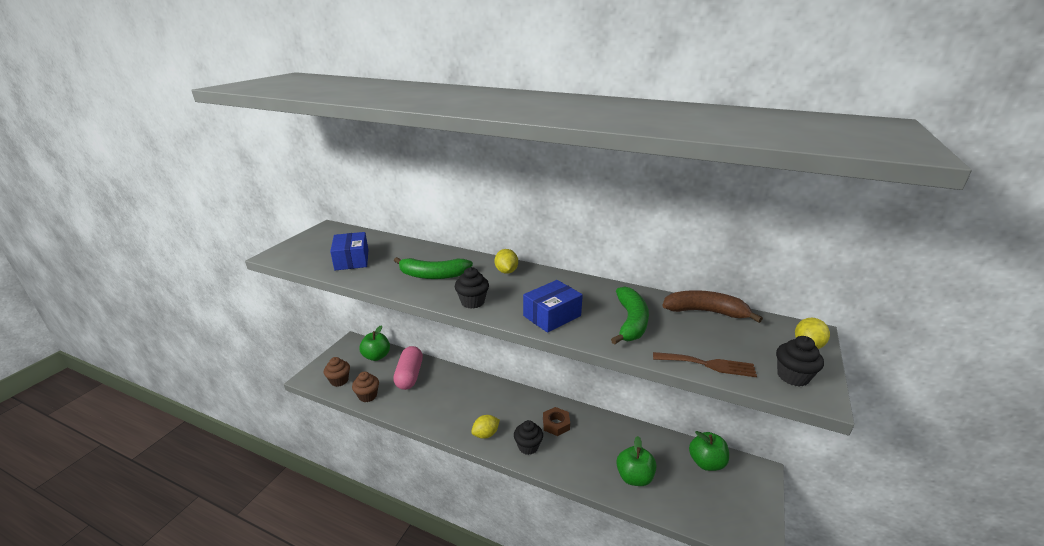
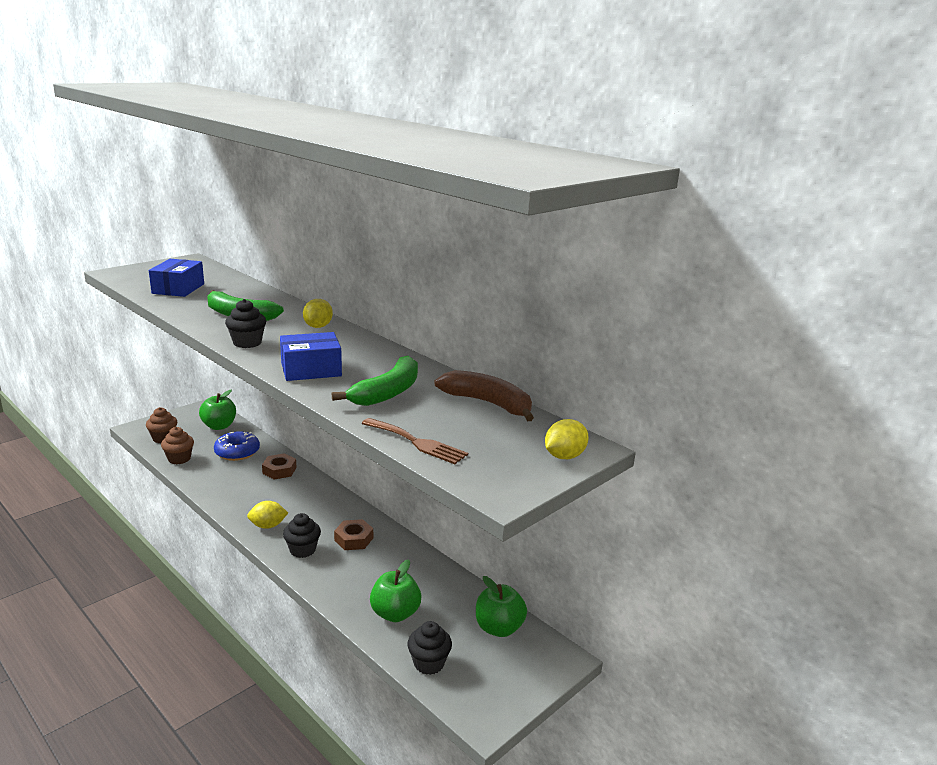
camera: 20 degrees right, 5 degrees down
pink capsule [393,346,423,390] -> blue donut [214,431,260,461]
black cupcake [776,336,824,387] -> black cupcake moved to [407,621,452,675]
none -> brown nut [262,453,297,480]

